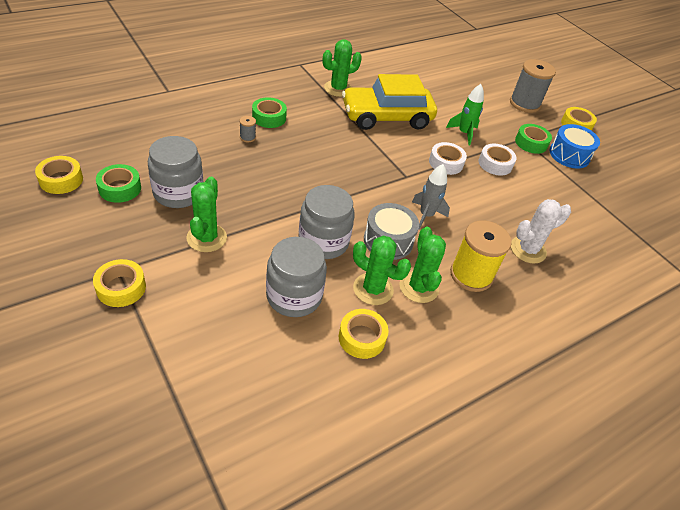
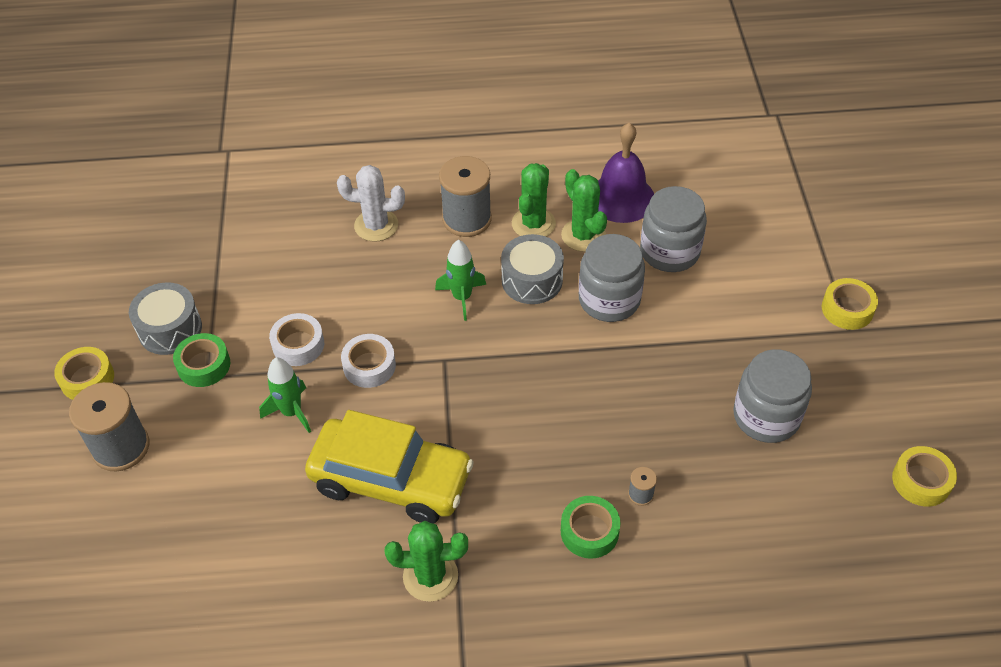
camera: 145 degrees left, 5 degrees up
green tape [96,164,141,203] -> none
green cactus [186,177,227,252] -> none
yellow tape [339,309,389,359] -> purple bell [598,123,654,223]
grey rocket [412,164,450,230] -> green rocket [435,240,486,321]
yellow spool [450,220,512,292] -> grey spool [439,156,492,237]
blue drum [549,124,600,169] -> grey drum [129,282,202,355]

